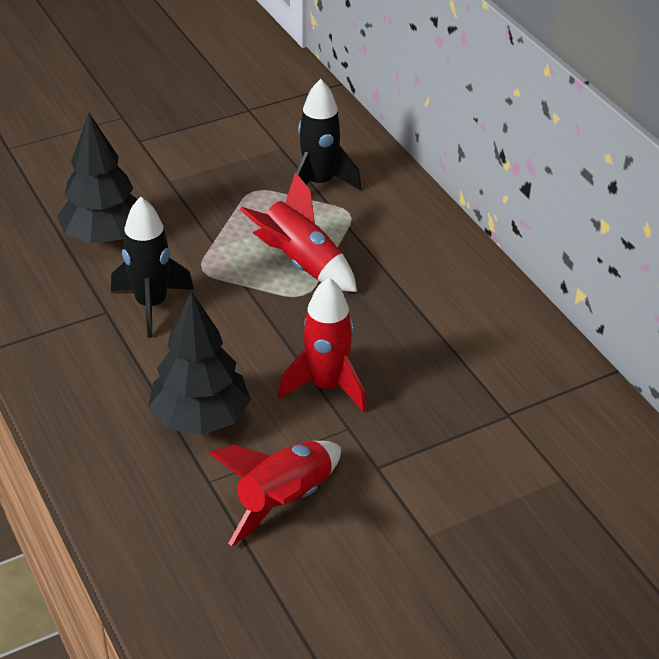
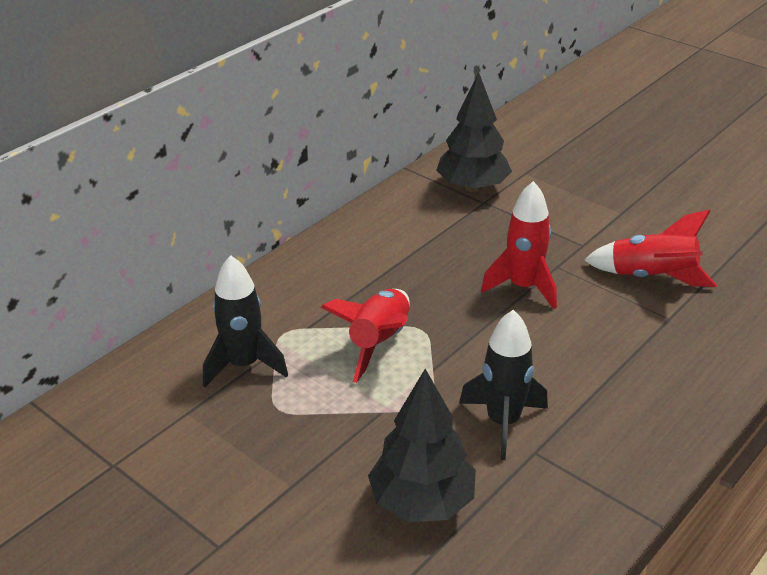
camera: 110 degrees left, 5 degrees down
black tree [148,291,251,435] -> black tree moved to [436,73,512,192]

